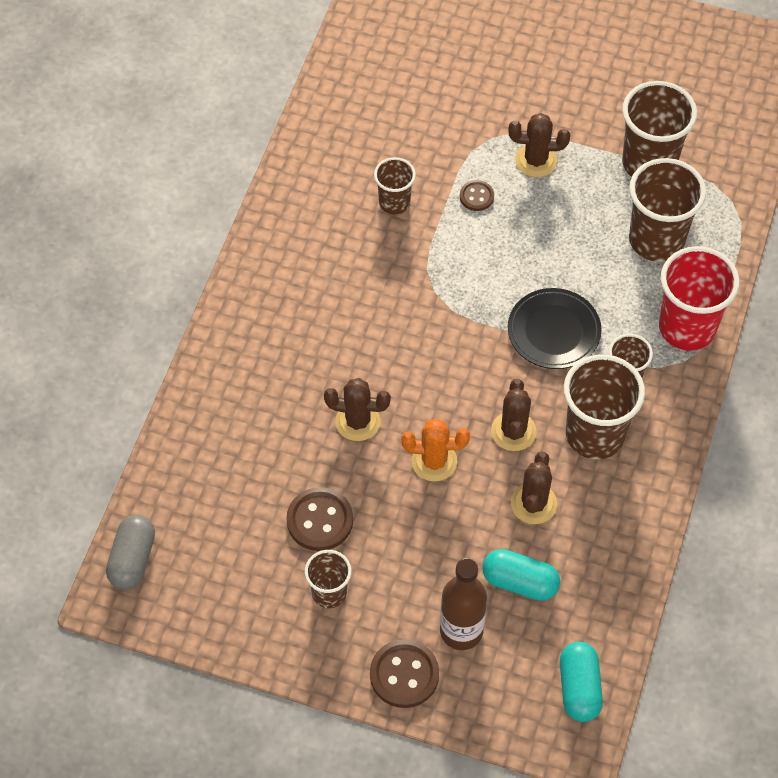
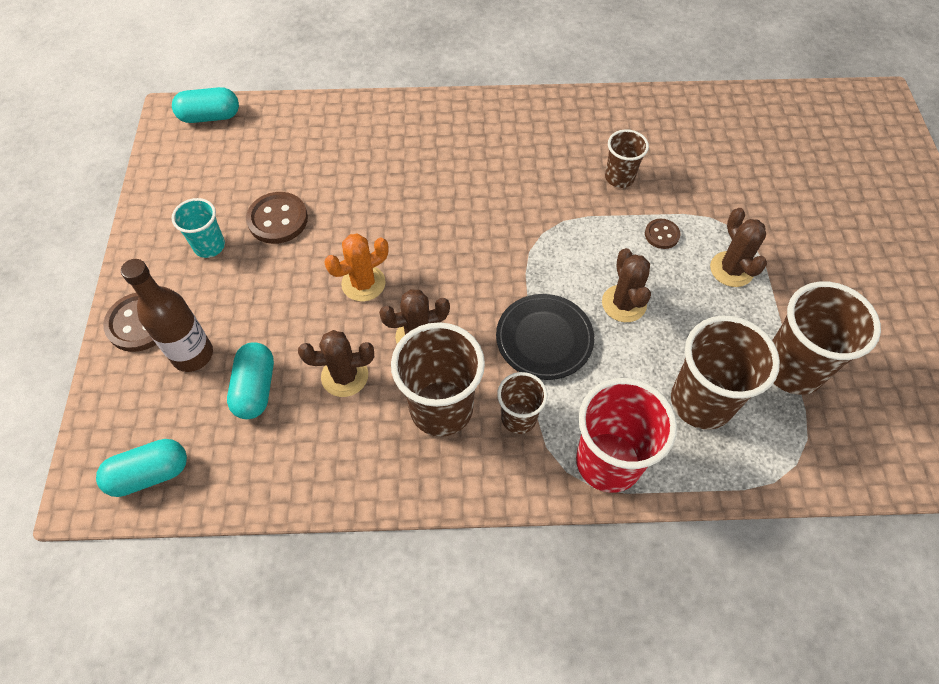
camera: 70 degrees right, 0 degrees up
grey capsule [106,515,155,589] -> turquoise capsule [172,87,239,123]
brown cup [305,550,351,608] -> turquoise cup [172,198,225,258]
brown cactus [324,378,391,441] -> brown cactus moved to [602,248,651,322]
orange cactus [401,418,470,482] -> orange cactus turned 75 degrees clockwise [324,234,389,302]

